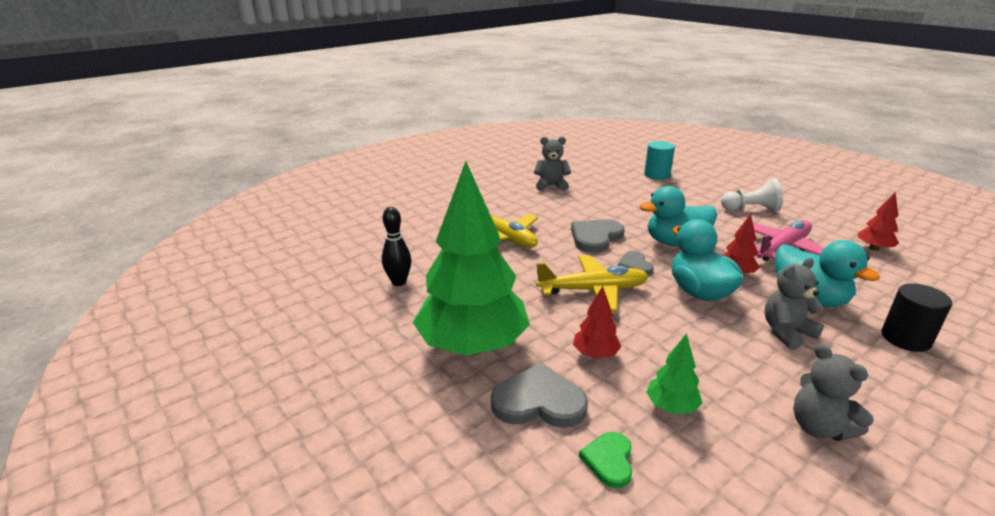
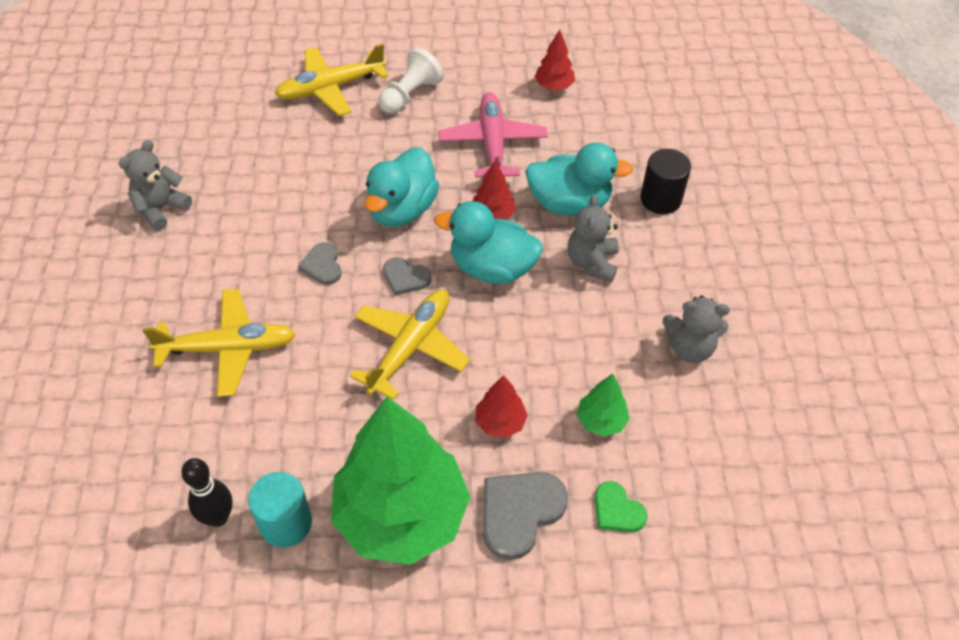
camera: 55 degrees left, 25 degrees up
grey heart [571,219,625,253] -> grey heart [298,242,342,285], size x0.59
turquoise cylinder [644,141,675,180] -> turquoise cylinder moved to [248,472,312,547]
none -> yellow plane [275,44,389,116]

